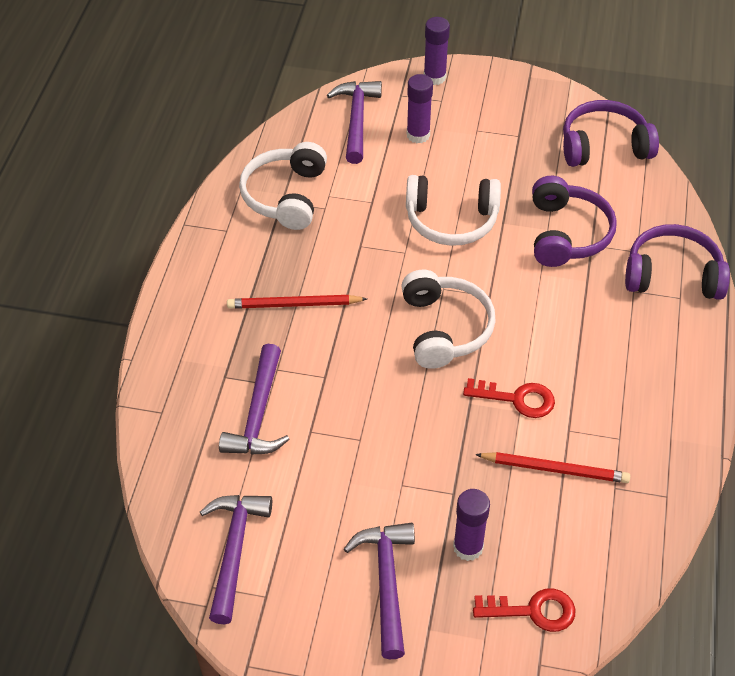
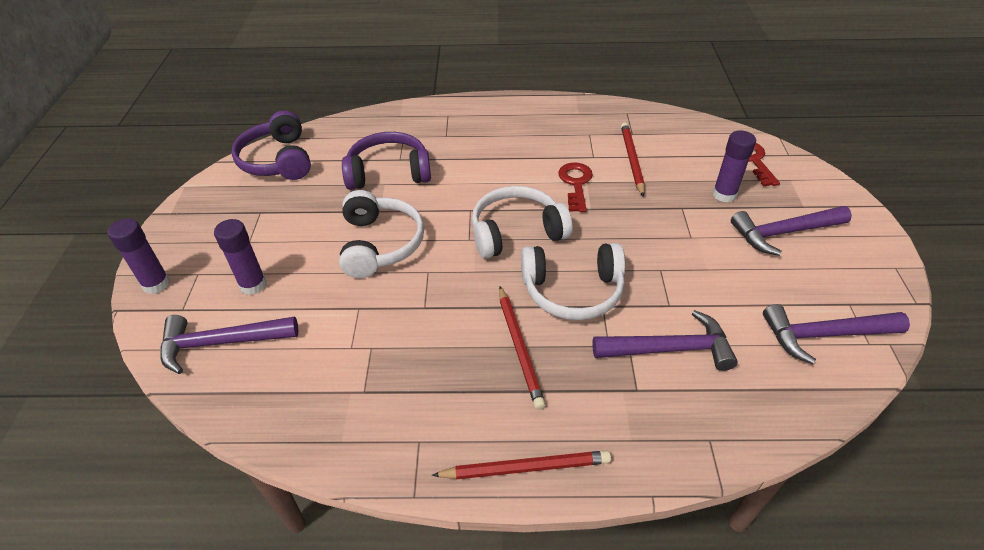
camera: 100 degrees left, 5 degrees down
white headphones [239,142,327,230] -> white headphones moved to [521,243,625,320]
purple headphones [625,224,730,300] -> none
none -> red pencil [432,450,611,479]

